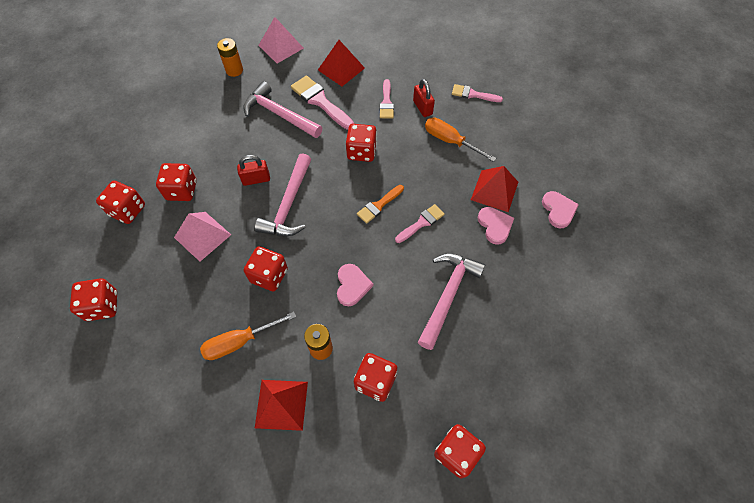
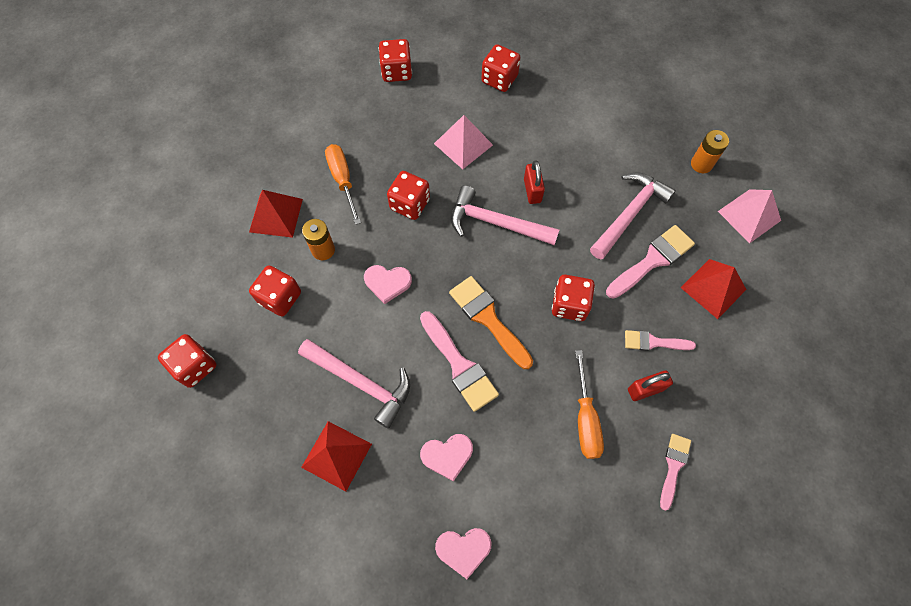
camera: 95 degrees right, 5 degrees up
red dice [156,163,197,201] -> none
orange brush [357,185,404,224] -> orange brush [449,276,533,369], size x1.61
pink brush [395,204,445,243] -> pink brush [420,311,499,412], size x1.61
orange screwdriver [425,118,496,162] -> orange screwdriver turned 135 degrees clockwise [575,350,604,459]
red pyramid [471,166,518,212] -> red pyramid moved to [301,421,372,492]

